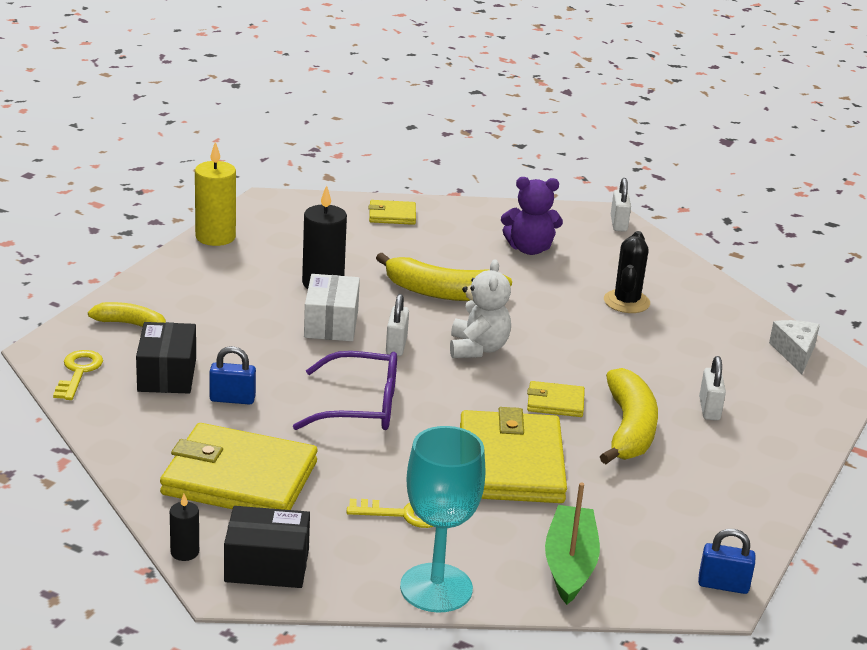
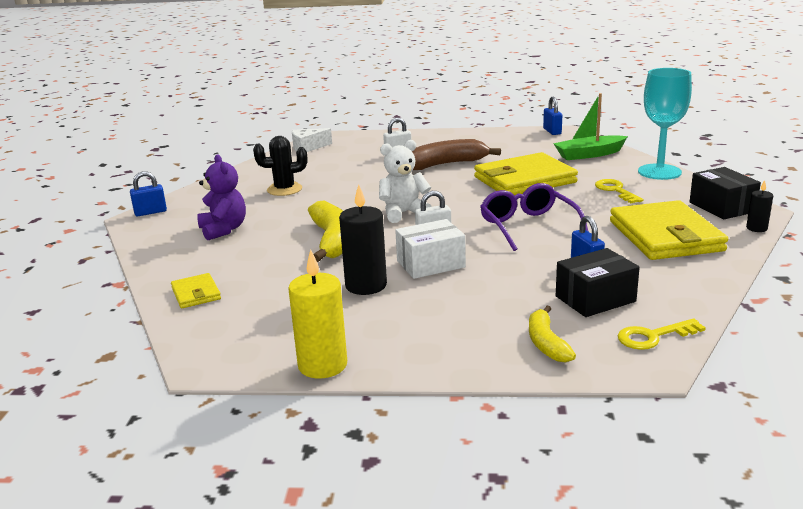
camera: 110 degrees left, 5 degrees down
yellow wallet [527,381,585,417] -> none
yellow banana [600,368,658,464] -> brown banana [412,139,501,170]
white padlock [611,178,631,232] -> blue padlock [130,171,167,216]

